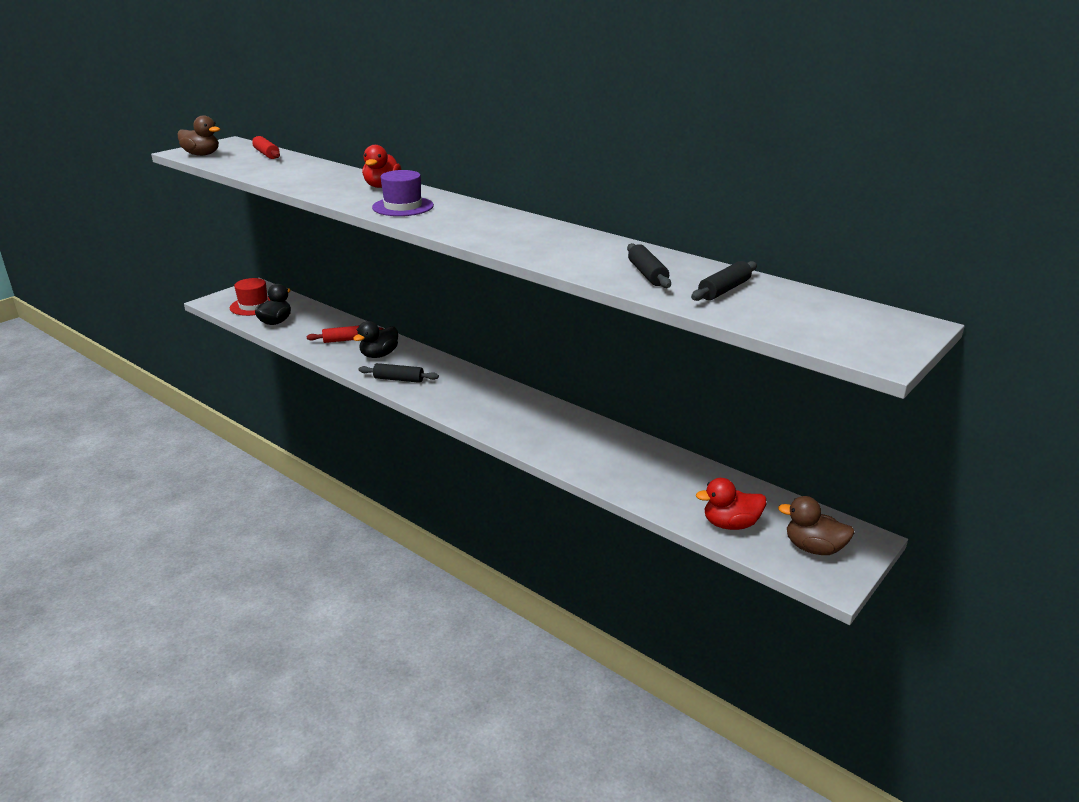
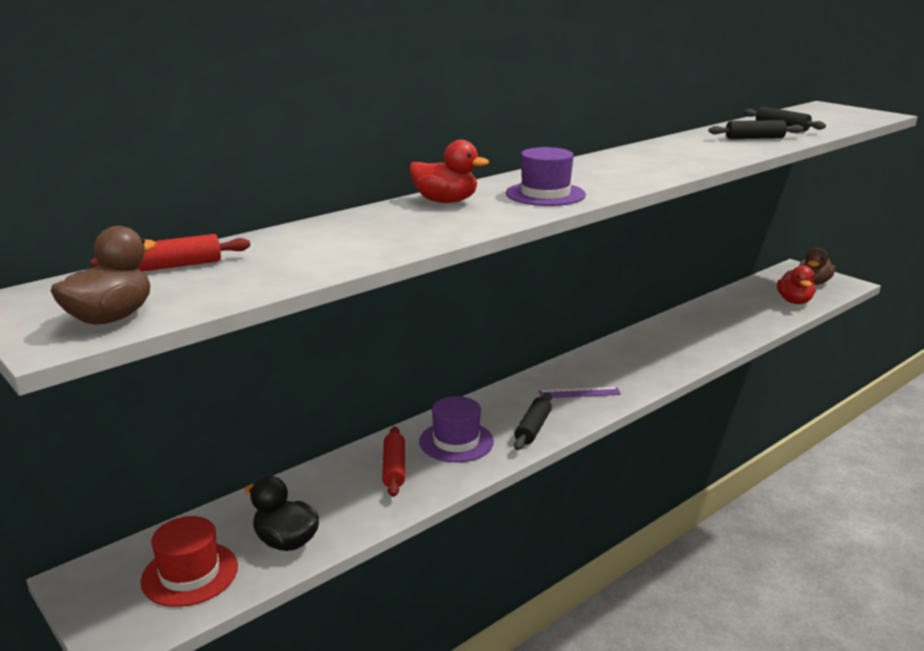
camera: 80 degrees left, 5 degrees down
black duck [353,321,398,358] -> purple hat [419,396,494,463]
none -> purple ruler [539,387,621,398]

